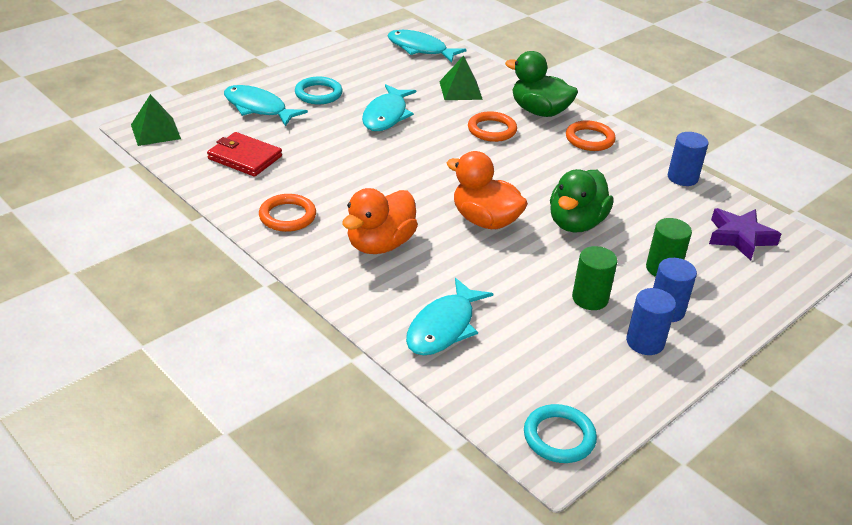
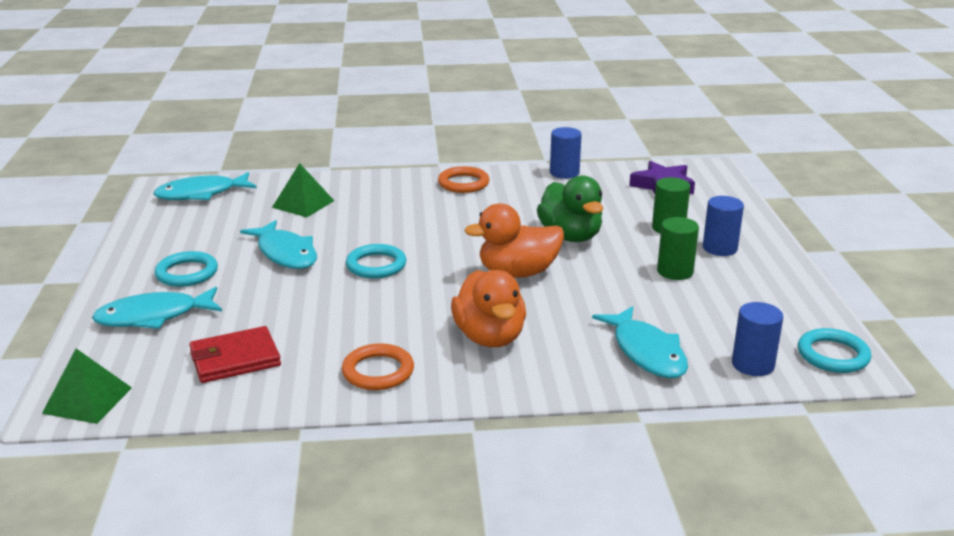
camera: 50 degrees left, 10 degrees down
orange ring [468,111,517,142] -> none
green duck [505,51,578,117] -> none
blue cylinder [626,288,676,355] -> blue cylinder moved to [732,302,783,376]
none -> turquoise ring [346,244,407,278]

